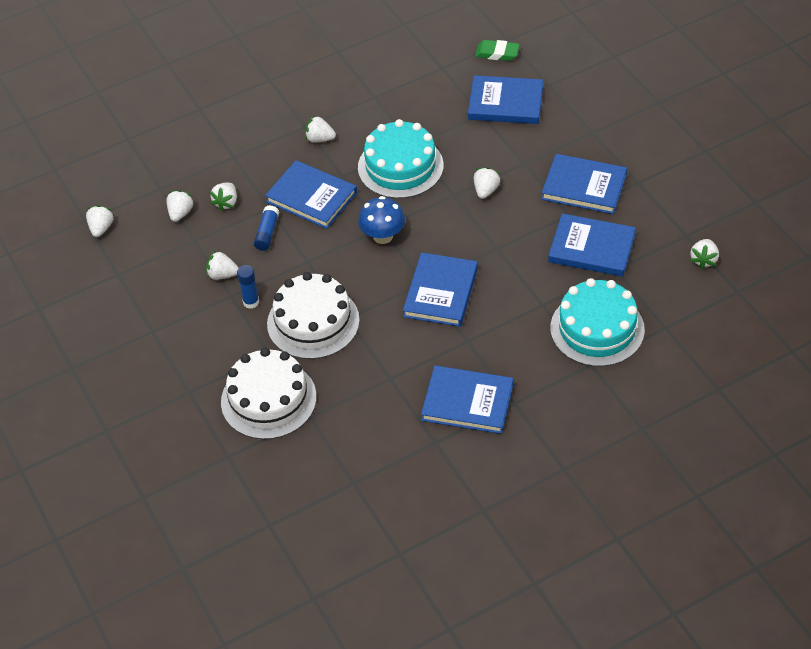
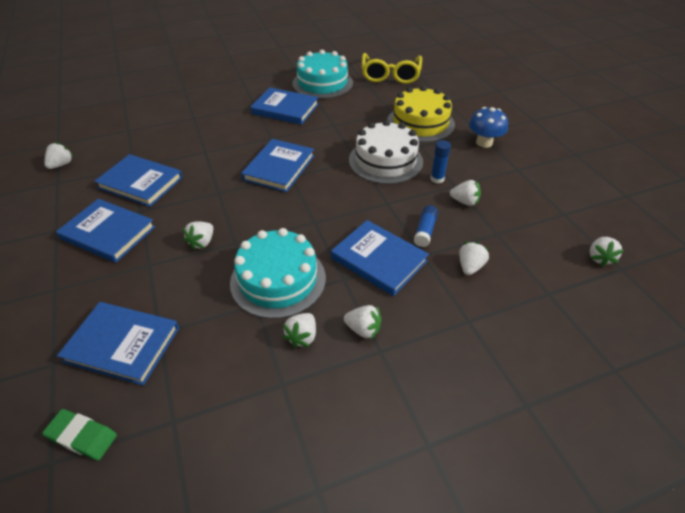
camera: 175 degrees left, 5 degrees down
white strawberry [166,190,194,222] -> white strawberry moved to [283,313,316,348]
white cake [221,348,316,440] -> yellow cake [387,86,455,142]
blue mushroom [358,196,405,244] -> blue mushroom moved to [469,107,508,148]
turquoise cake [550,278,645,367] -> turquoise cake moved to [292,49,353,99]
none -> yellow glasses [362,53,422,84]

